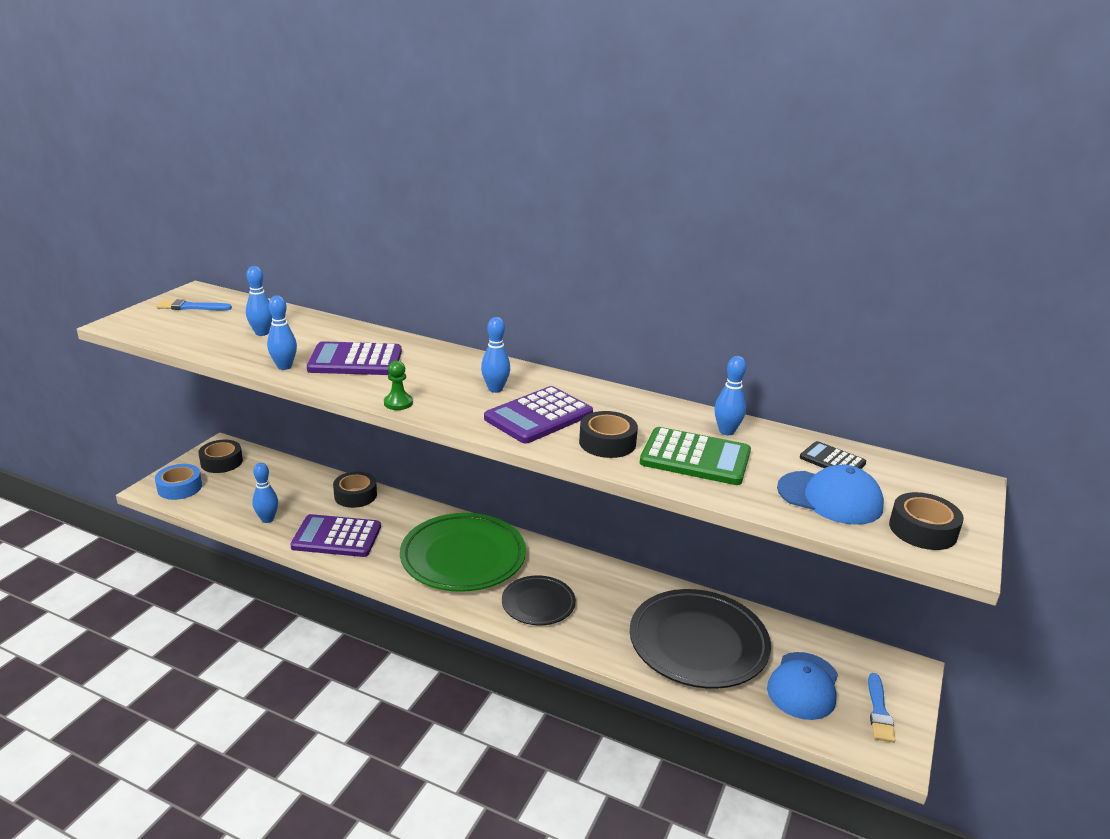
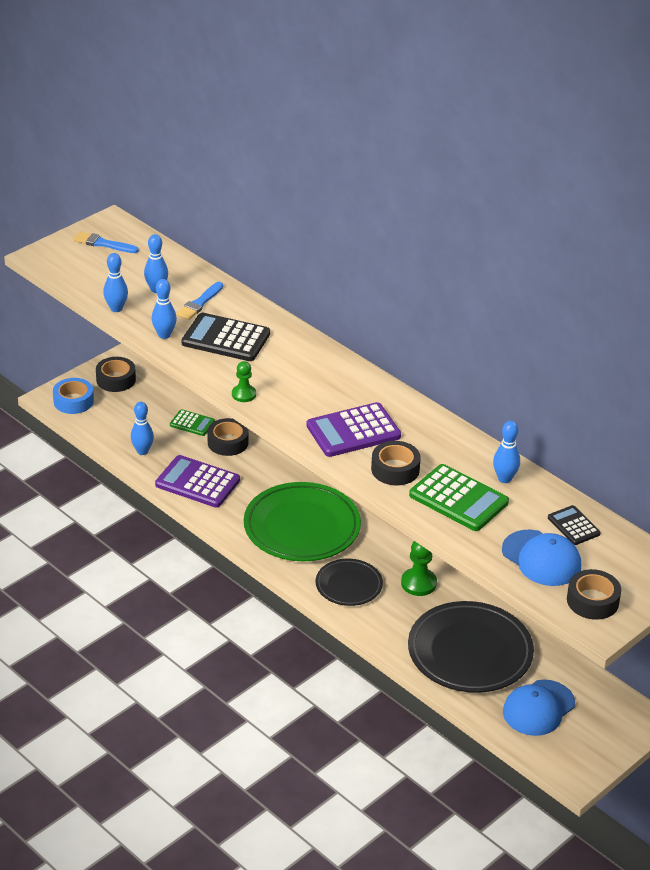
camera: 20 degrees right, 10 degrees up
purple calculator [307,341,402,375] -> black calculator [182,313,270,361]
blue bowling pin [481,317,510,393] -> blue bowling pin moved to [103,253,128,312]
blue brush [868,673,896,742] -> blue brush moved to [176,282,223,320]
none -> green calculator [170,409,215,436]
none -> green pawn [401,541,437,596]

